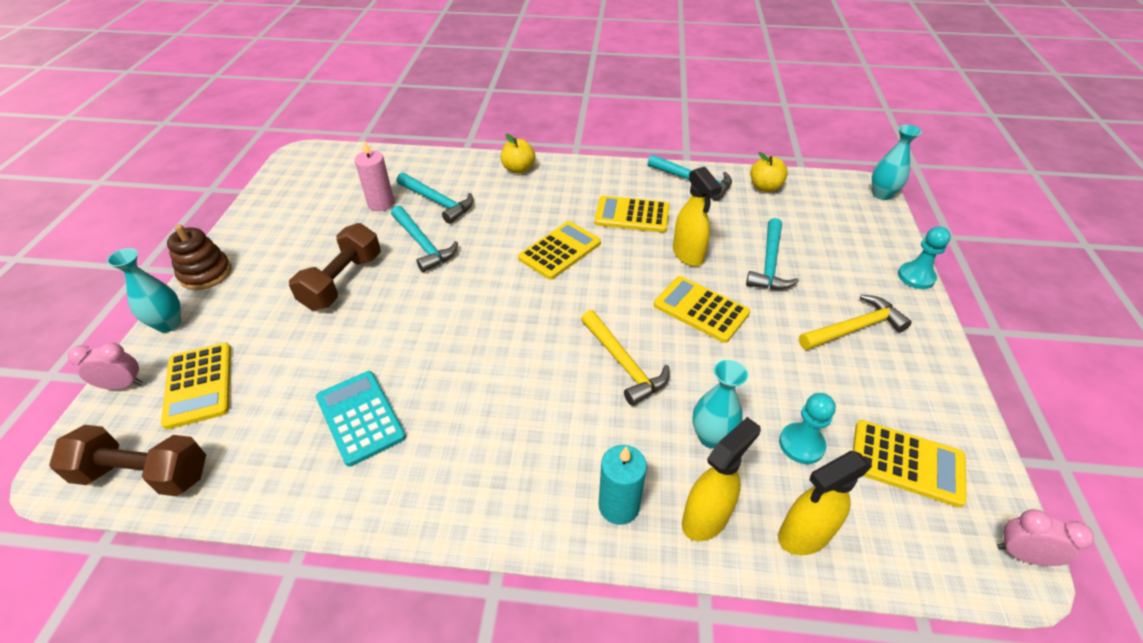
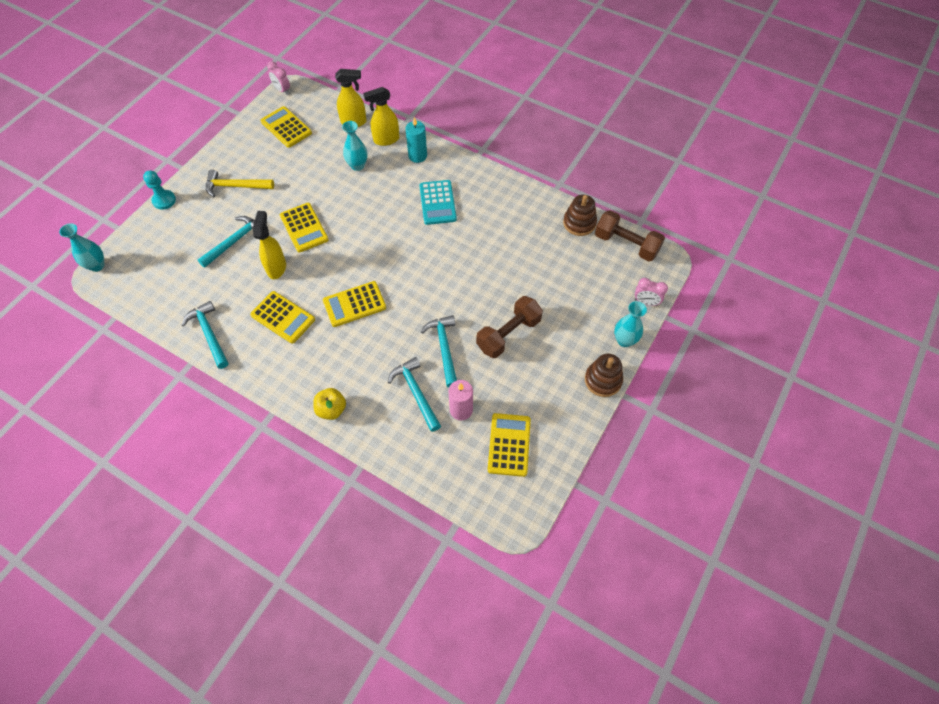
camera: 155 degrees left, 15 degrees up
yellow calculator [161,343,231,429] -> yellow calculator moved to [488,413,531,477]
turquoise calculator [316,371,406,467] -> turquoise calculator moved to [419,180,457,225]
yellow hammer [581,310,670,406] -> none
yellow apple [750,152,788,192] -> none
turquoise pawn [779,393,836,464] -> none
none -> brown stacking toy [563,195,597,236]

